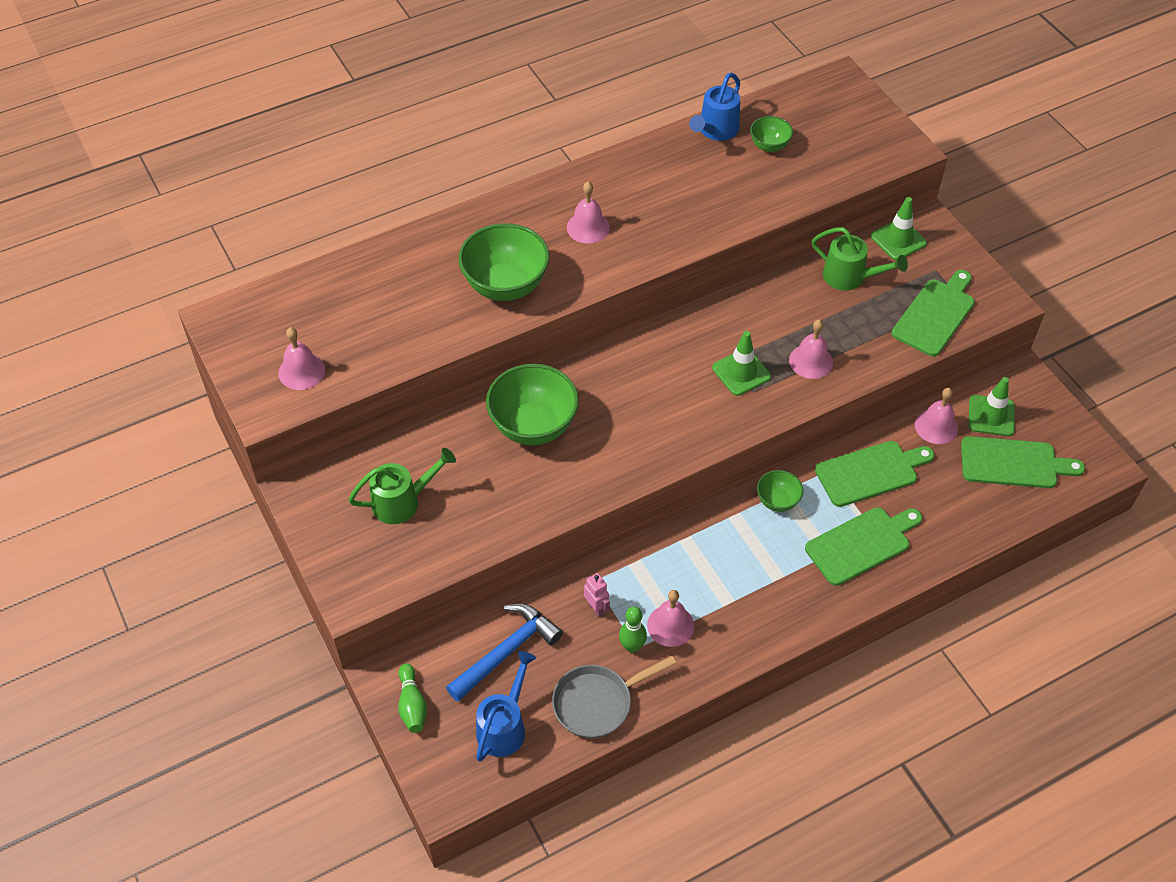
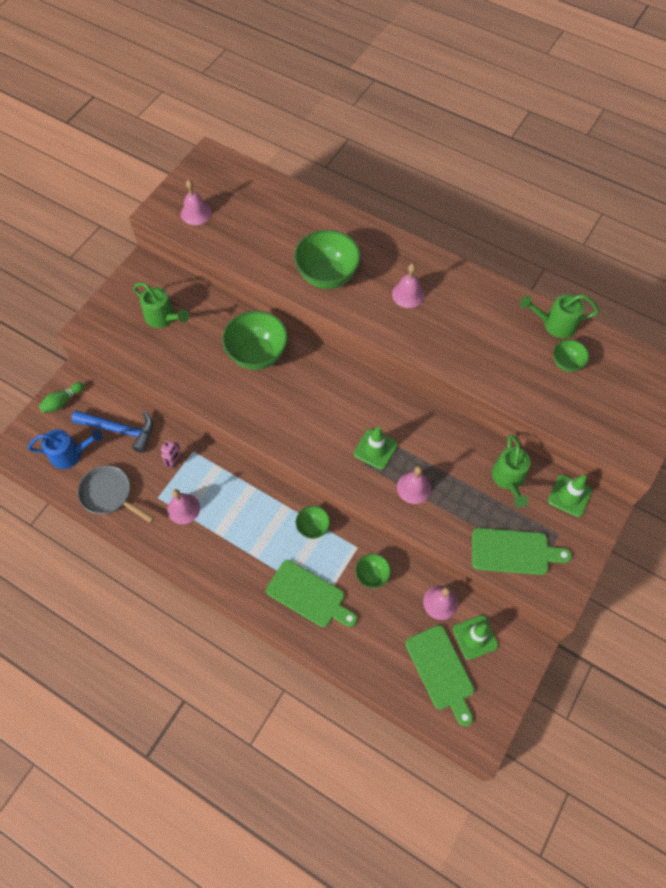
camera: 60 degrees right, 10 degrees up
green bowling pin [619,607,647,653] -> none
blue watering can [689,73,740,141] -> green watering can [520,294,599,338]
green cutting board [815,441,935,507] -> green bowl [355,554,391,588]

